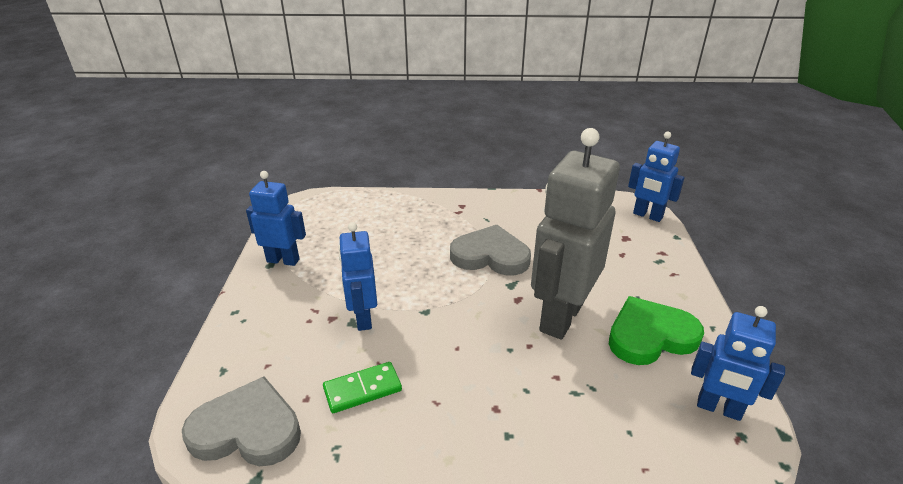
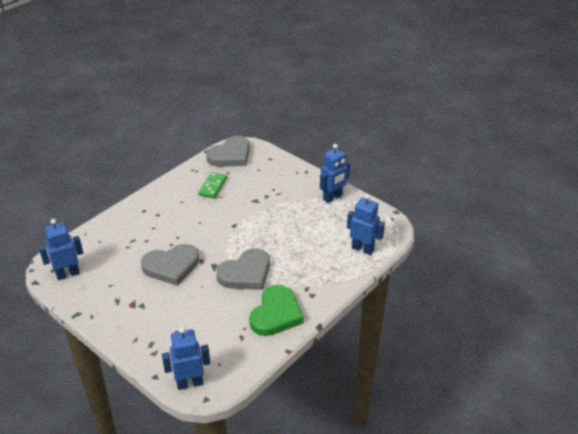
camera: 130 degrees right, 5 degrees up
blue robot [338,222,377,331] -> blue robot moved to [347,194,385,255]
grey robot [531,128,620,340] -> grey heart [141,244,199,286]
green heart [609,296,704,365] -> green heart moved to [249,285,304,336]

